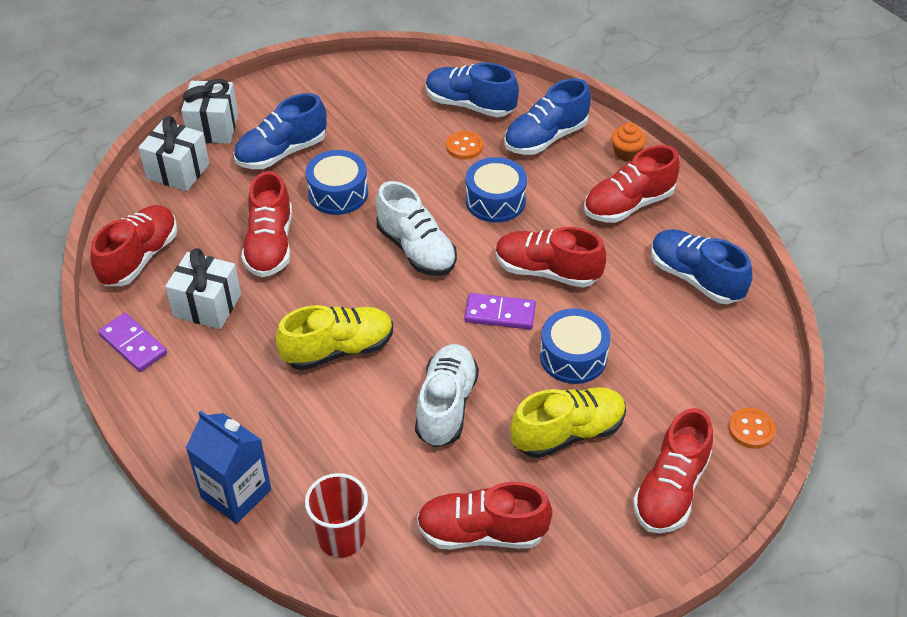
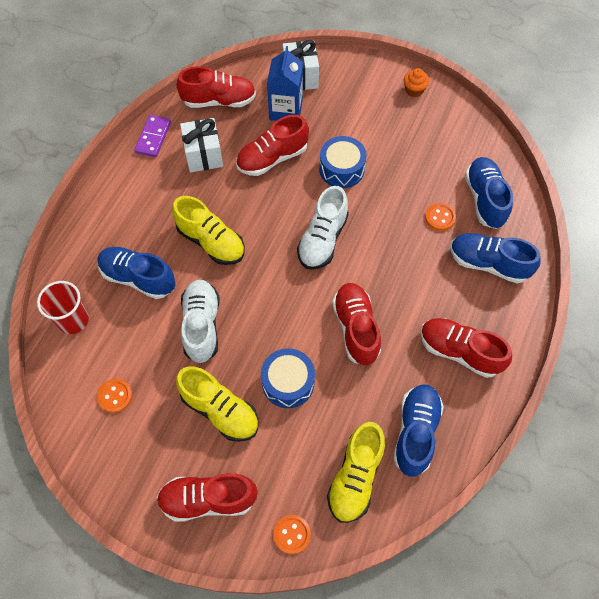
camera: 60 degrees right, 15 degrees up
white gift [181,79,238,144] -> none
blue carton [186,410,271,524] -> blue carton moved to [267,46,303,121]
blue shoe [234,93,327,169] -> blue shoe moved to [98,247,176,299]
white shoe [415,344,479,447] -> white shoe turned 75 degrees counterclockwise [181,280,219,363]
red shoe [417,482,553,550] -> orange button [97,379,132,413]
purple domino [464,293,536,330] -> none
blue drum [466,157,527,223] -> none
orange cupcake [611,122,646,161] -> orange cupcake moved to [404,68,429,97]
none -> yellow shoe [327,422,385,523]

